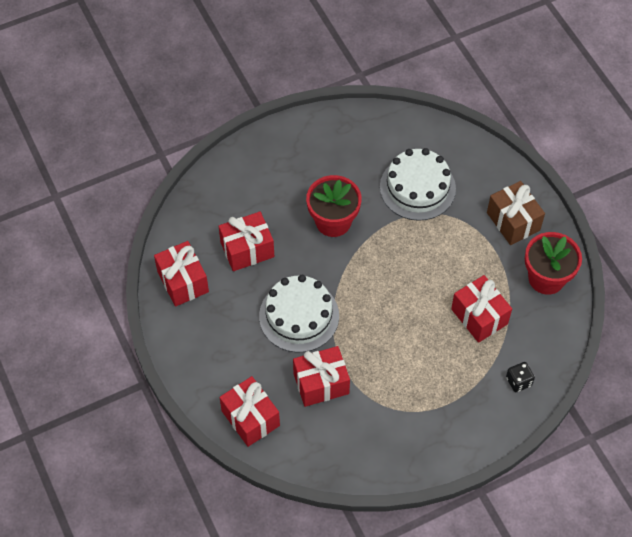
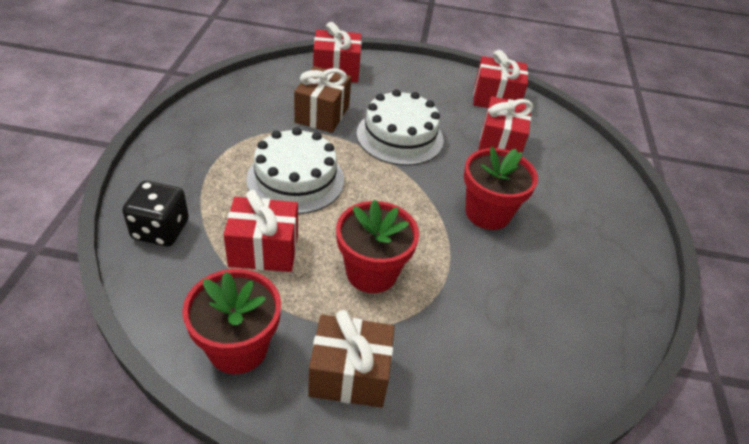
camera: 120 degrees right, 15 degrees down
red gift [293,346,350,407] -> brown gift [294,66,351,133]
white cake [380,148,456,221] -> white cake moved to [246,127,344,214]
black dice [506,362,535,392] -> black dice [122,181,189,247], size x1.63
none -> red flower pot [336,200,419,293]

